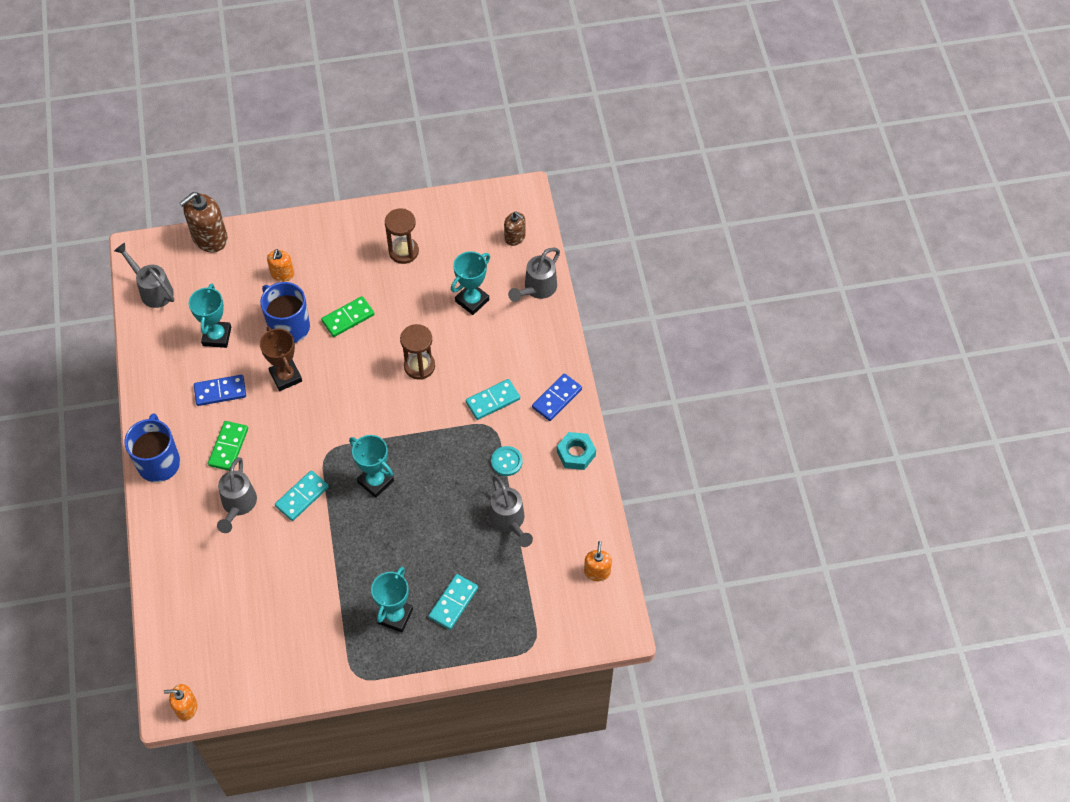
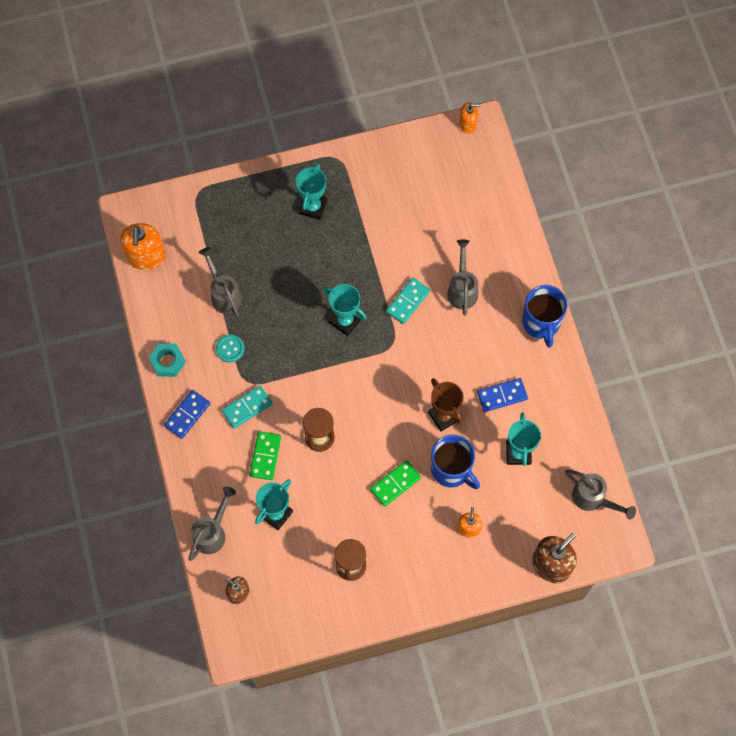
camera: 175 degrees right, 10 degrees up
green domino [208,421,248,471] -> green domino moved to [250,431,281,480]
turquoise domino [428,574,478,630] -> none
orange soap dispenser [584,541,612,581] -> orange soap dispenser [120,223,166,270], size x1.74

